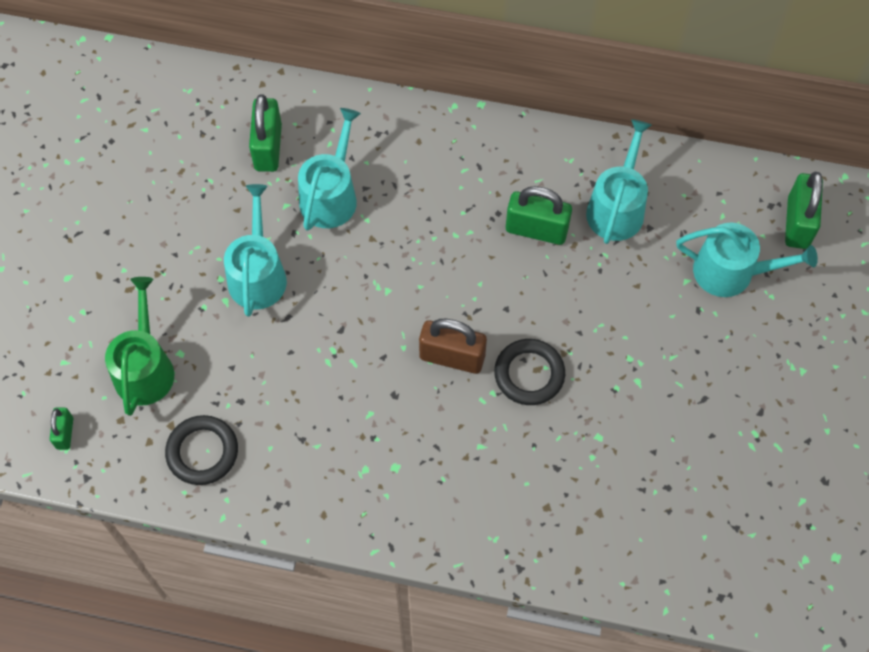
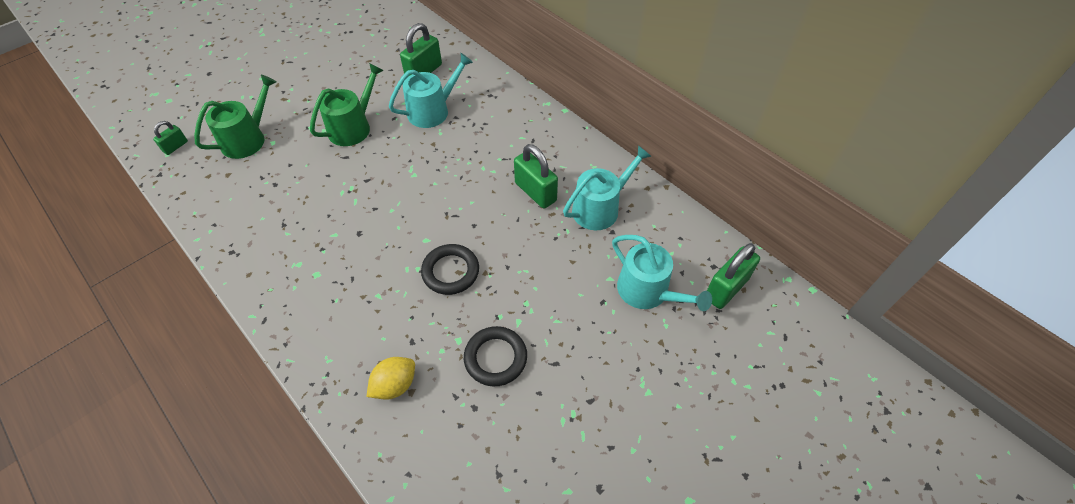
camera: 35 degrees right, 10 degrees down
black ring [165,415,238,485] -> black ring moved to [464,326,527,386]
turquoise watering can [224,184,287,317] -> green watering can [310,63,384,146]
brown padlock [419,319,487,374] -> none
none -> yellow lemon [366,357,415,400]

